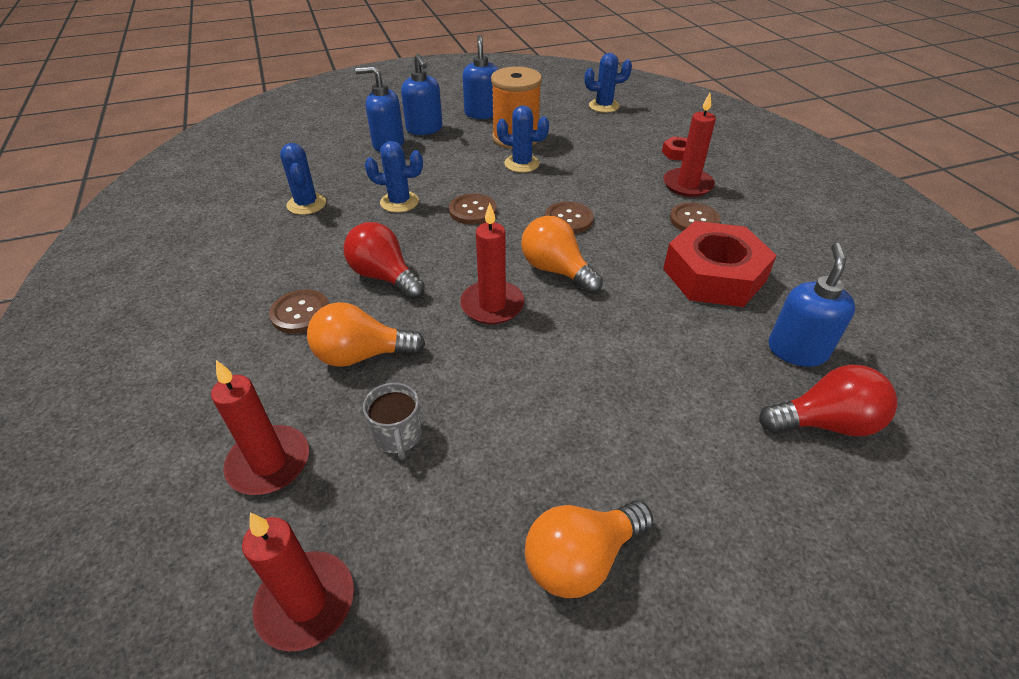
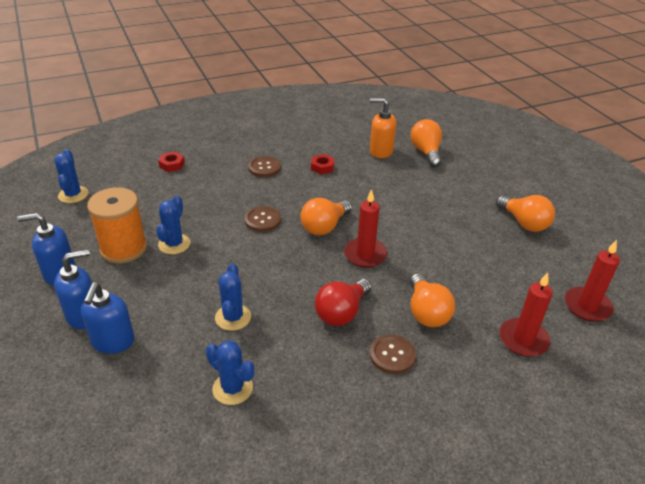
camera: 95 degrees left, 5 degrees down
blue cactus [280,143,326,215] -> blue cactus turned 60 degrees clockwise [206,340,254,405]
grey mug [363,383,422,460] -> none
brown button [449,193,497,225] -> none
red candle [663,93,716,197] -> none
red nut [663,221,777,307] -> red nut [311,154,335,174], size x0.42
red light bulb [759,364,898,436] -> orange light bulb [410,119,442,167]
blue soap dispenser [768,243,855,367] -> orange soap dispenser [370,98,396,158]

